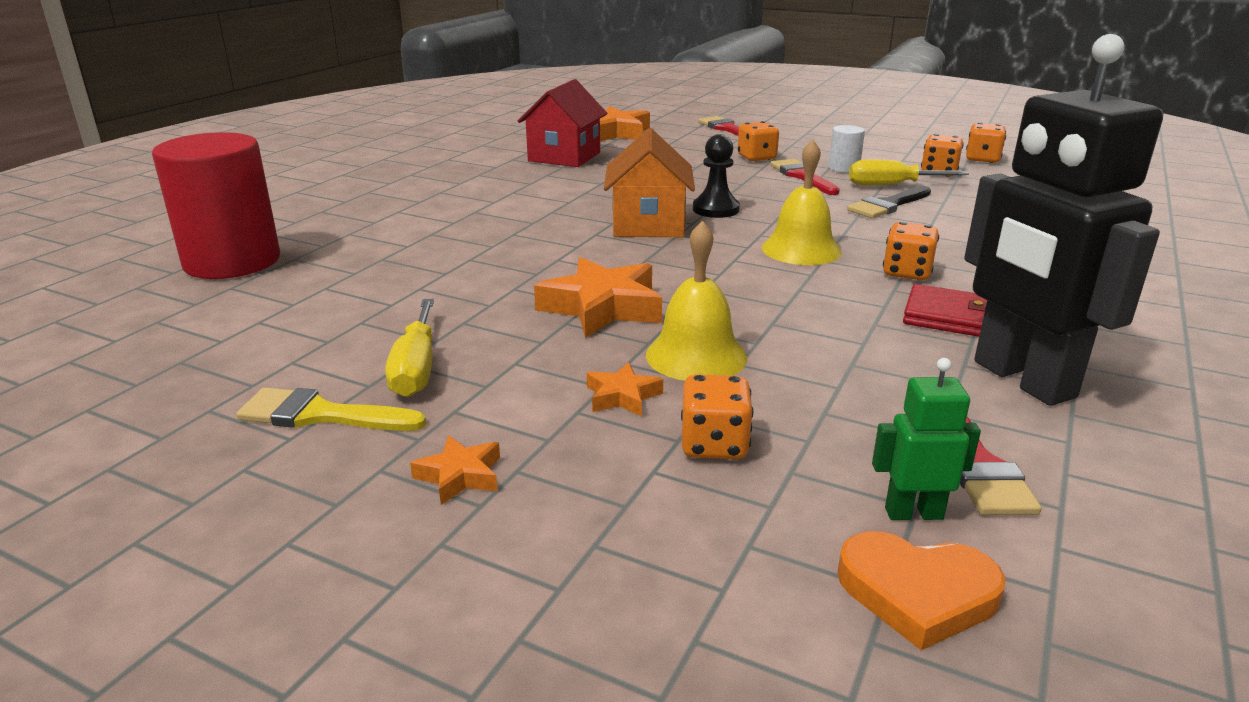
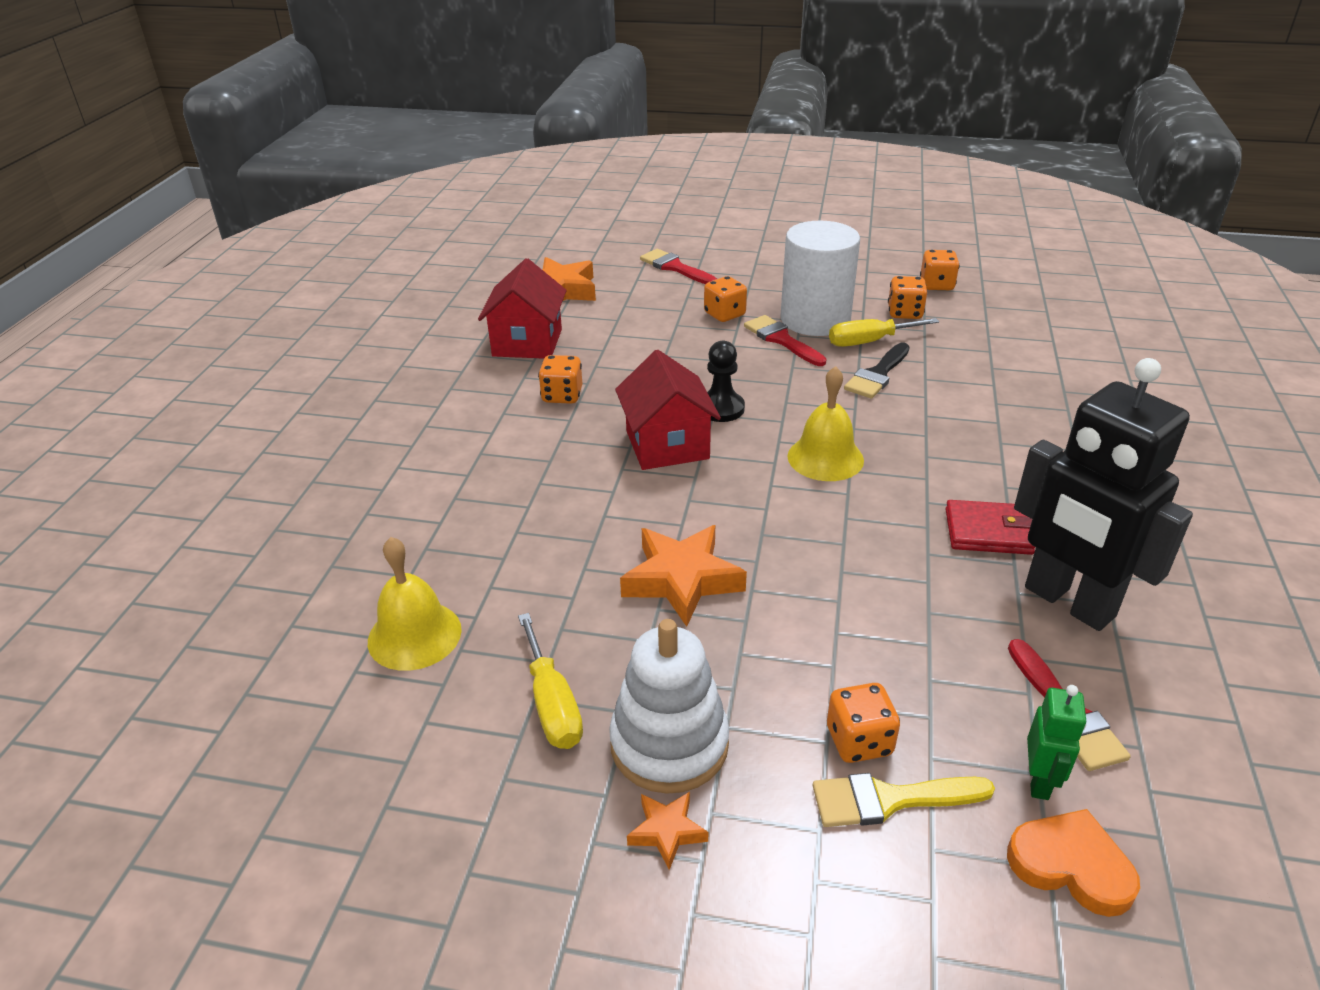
camera: 15 degrees left, 10 degrees up
red cylinder [152,132,280,279] -> none
yellow brush [236,387,427,431] -> yellow brush moved to [813,773,995,827]
orange star [587,362,663,417] -> none
orange house [604,128,695,237] -> red house [615,350,721,470]
yellow bell [646,220,747,381] -> yellow bell moved to [368,537,462,671]
white cylinder [829,125,865,173] -> white cylinder [780,221,860,336], size x2.26
orange heart [837,531,1006,650] -> orange heart turned 150 degrees counterclockwise [1007,809,1140,917]
green robot [872,358,981,520] -> green robot turned 120 degrees clockwise [1027,685,1086,800]
orange dice [883,222,939,280] -> orange dice moved to [538,355,582,404]
none -> white stacking toy [609,619,729,794]

